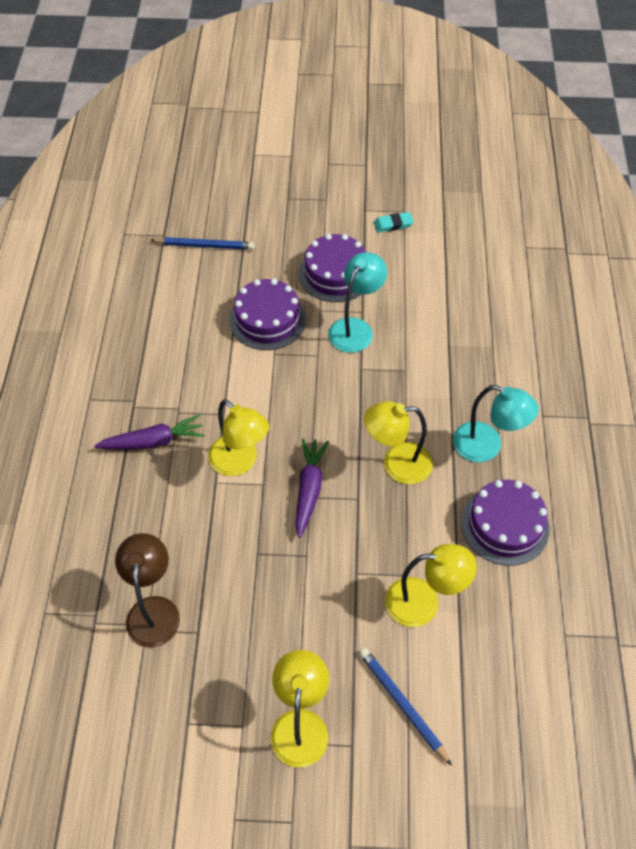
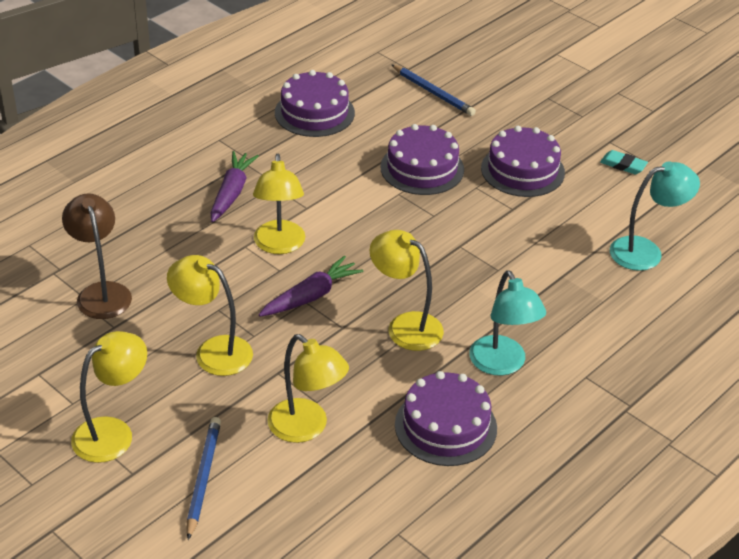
camera: 40 degrees right, 15 degrees down
purple carrot [94,414,204,449] -> purple carrot turned 105 degrees counterclockwise [211,151,259,222]
brown lamp [115,533,180,647] -> brown lamp turned 60 degrees counterclockwise [62,193,132,319]
turquoise lamp [328,252,387,353] -> turquoise lamp moved to [610,161,700,271]
none -> yellow lamp [167,255,253,376]
none -> purple cake [275,70,355,137]

